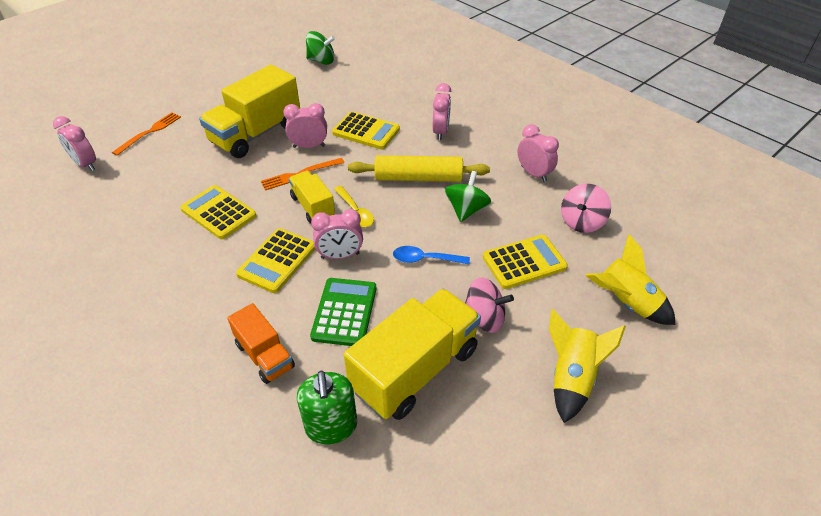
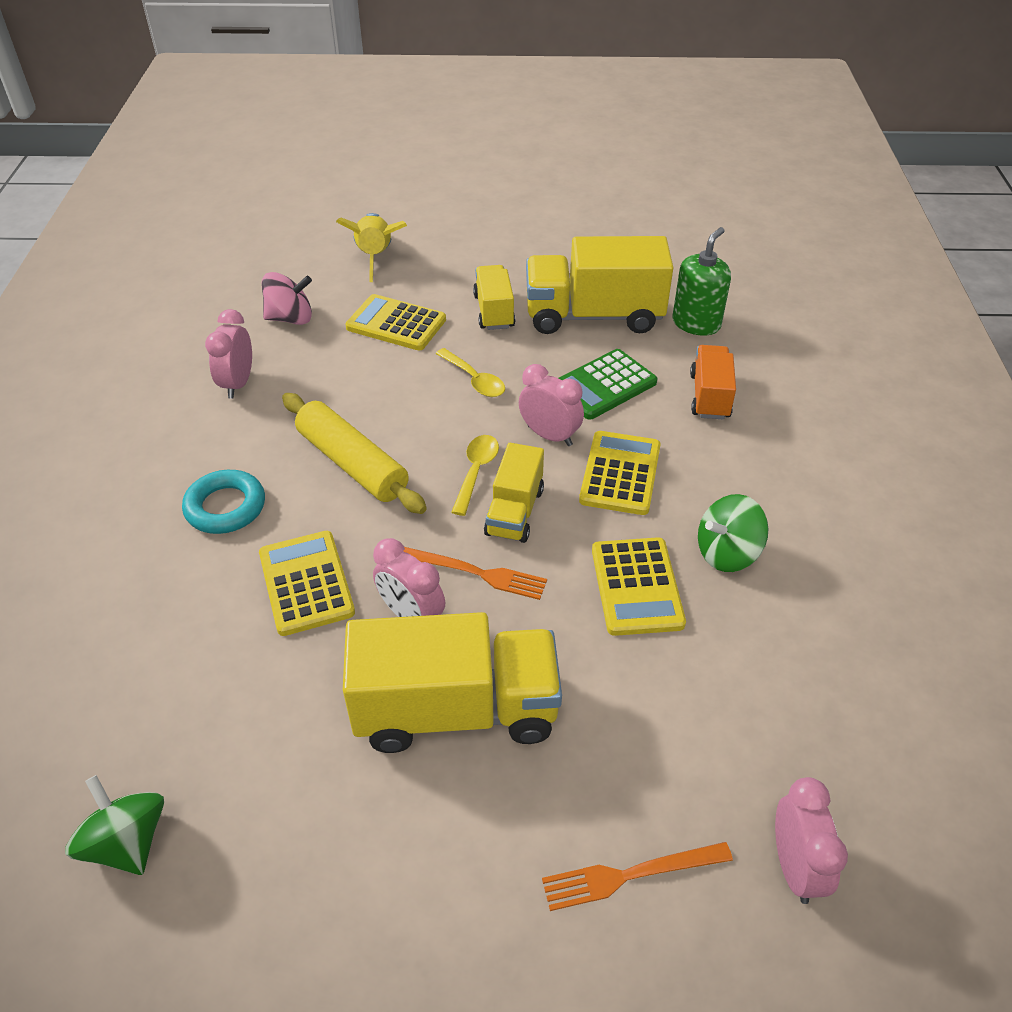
camera: 135 degrees left, 0 degrees up
yellow calculator [236,228,316,293] -> yellow calculator turned 60 degrees counterclockwise [579,431,661,515]
blue spoon [393,246,470,264] -> yellow spoon [436,348,505,397]
pink clock [433,83,451,140] -> turquoise ring [182,470,265,534]
green spinning top [445,171,491,222] -> green spinning top moved to [698,494,768,572]
pink spinning top [465,277,514,333] -> yellow truck [473,265,515,330]
yellow rocket [549,309,626,423] -> none

